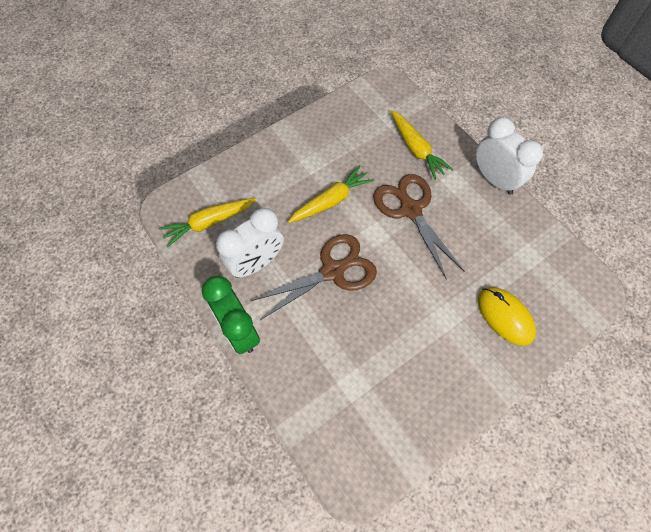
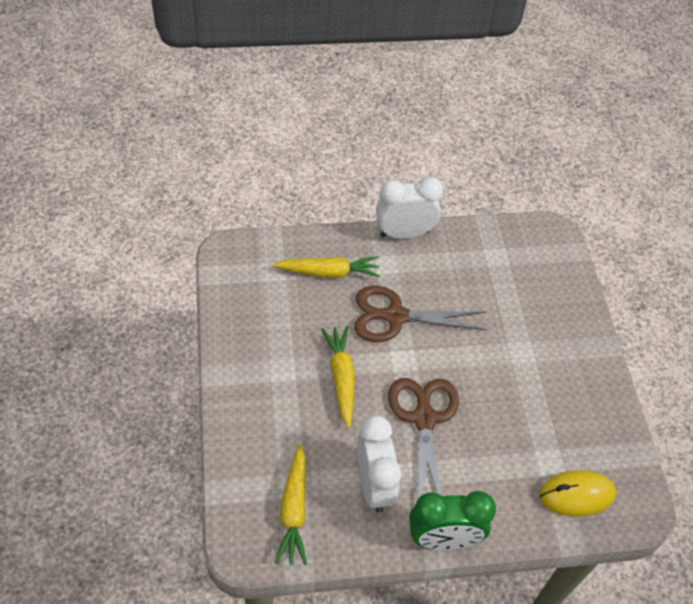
camera: 65 degrees left, 10 degrees down
yellow mouse [478,287,536,346] -> yellow mouse moved to [539,470,616,517]

